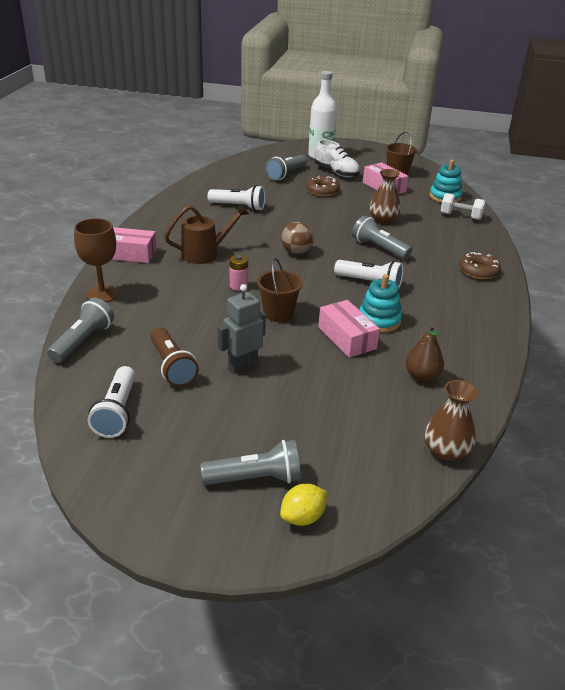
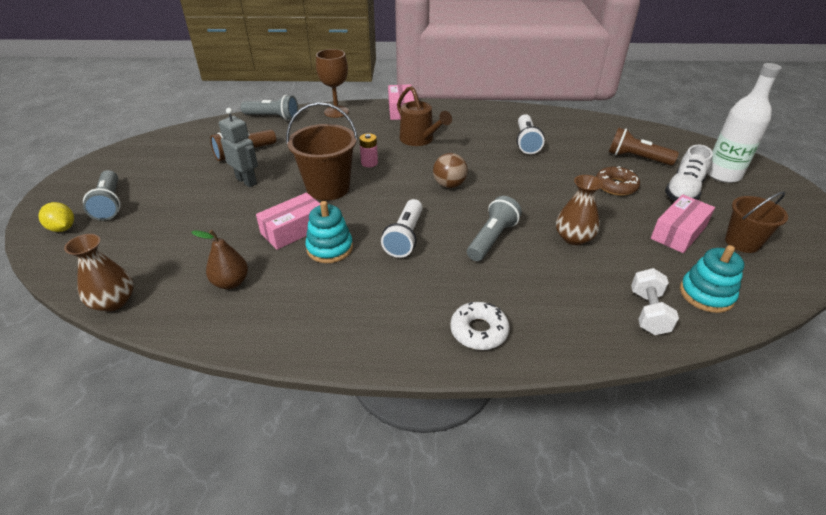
camera: 80 degrees right, 5 degrees up
white flashlight [88,366,136,438] -> none
brown bucket [257,258,303,322] -> brown bucket [286,102,358,201], size x1.53
grey flashlight [265,155,307,180] -> brown flashlight [609,127,679,165]
brown donut [459,252,501,279] -> white donut [450,302,510,350]

